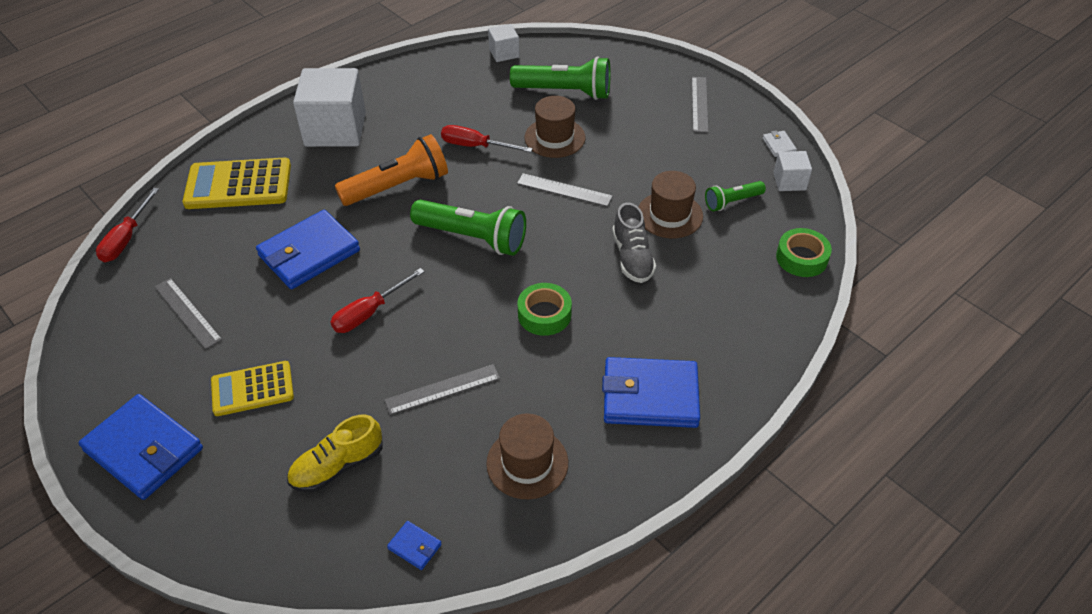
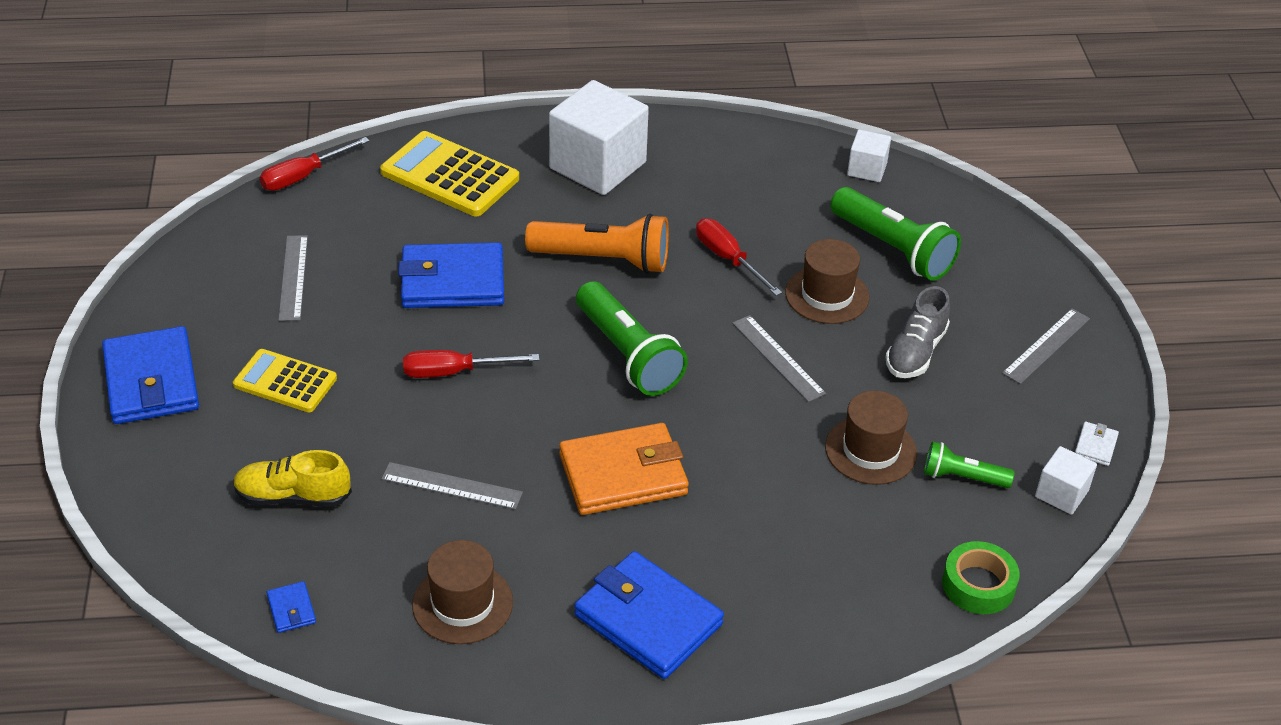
camera: 35 degrees right, 5 degrees down
green tape [518,283,572,336] -> orange wallet [559,423,689,515]
grey shoe [612,203,656,283] -> grey shoe moved to [886,286,950,378]

